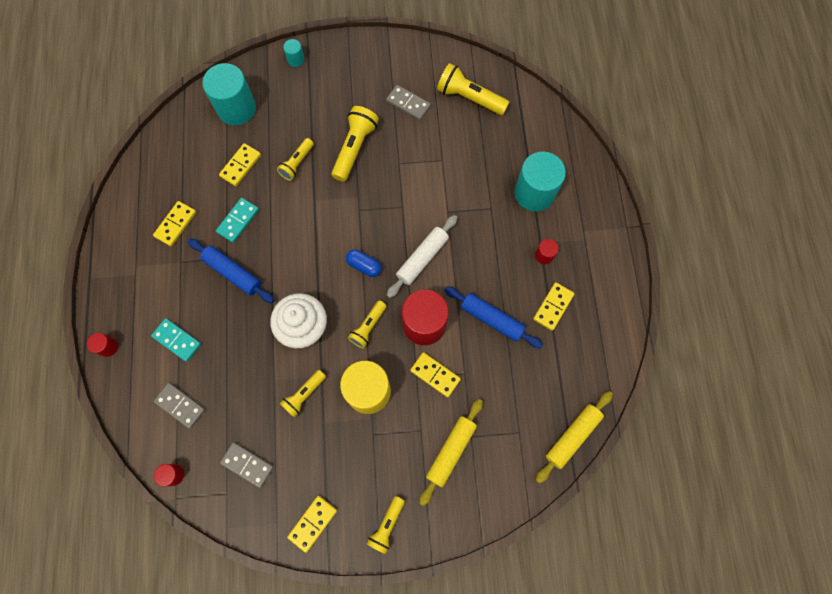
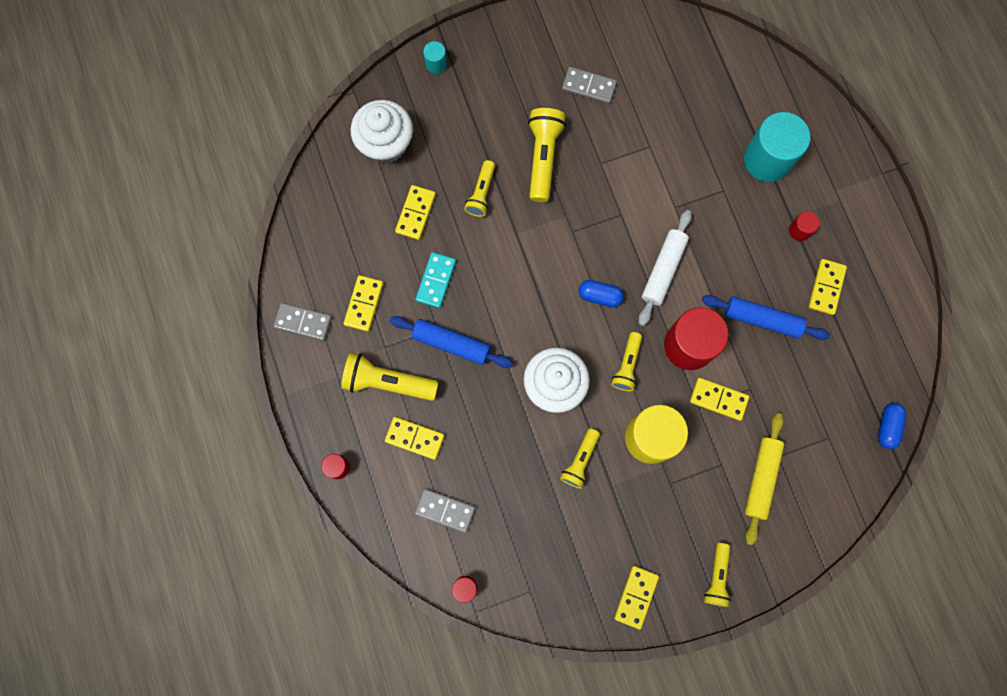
camera: 15 degrees left, 5 degrees up
turquoise domino [151,318,201,362] -> yellow domino [385,417,444,460]
turquoise cylinder [202,63,256,125] -> white cupcake [350,100,413,163]
grey domino [220,442,273,488] -> grey domino moved to [274,303,332,341]
yellow flashlight [437,63,509,115] -> yellow flashlight moved to [341,353,439,401]
yellow rolling pin [536,391,613,484] -> blue capsule [878,403,907,449]

